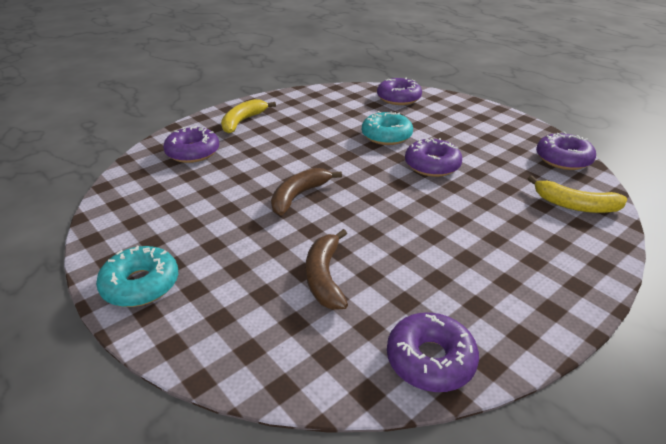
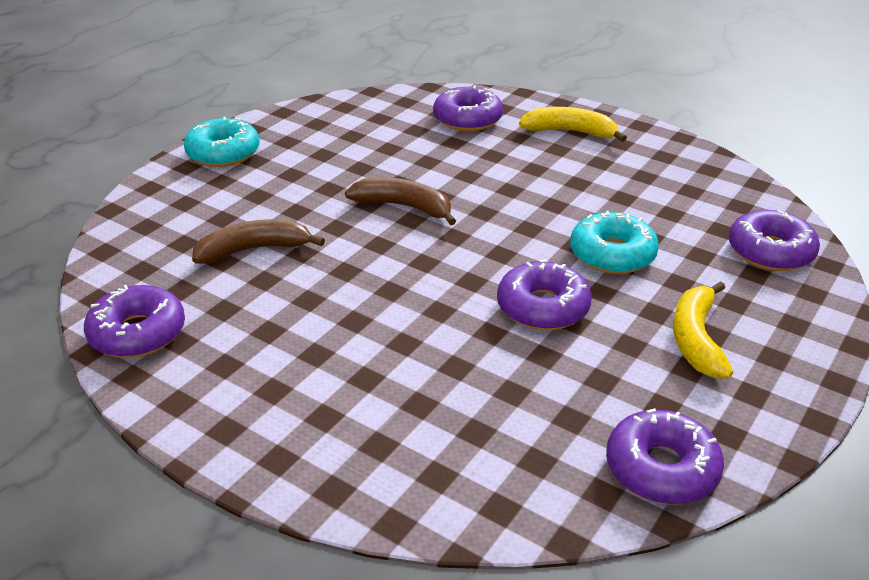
camera: 75 degrees right, 0 degrees up
yellow banana [527,175,627,213] -> yellow banana moved to [673,281,733,379]

